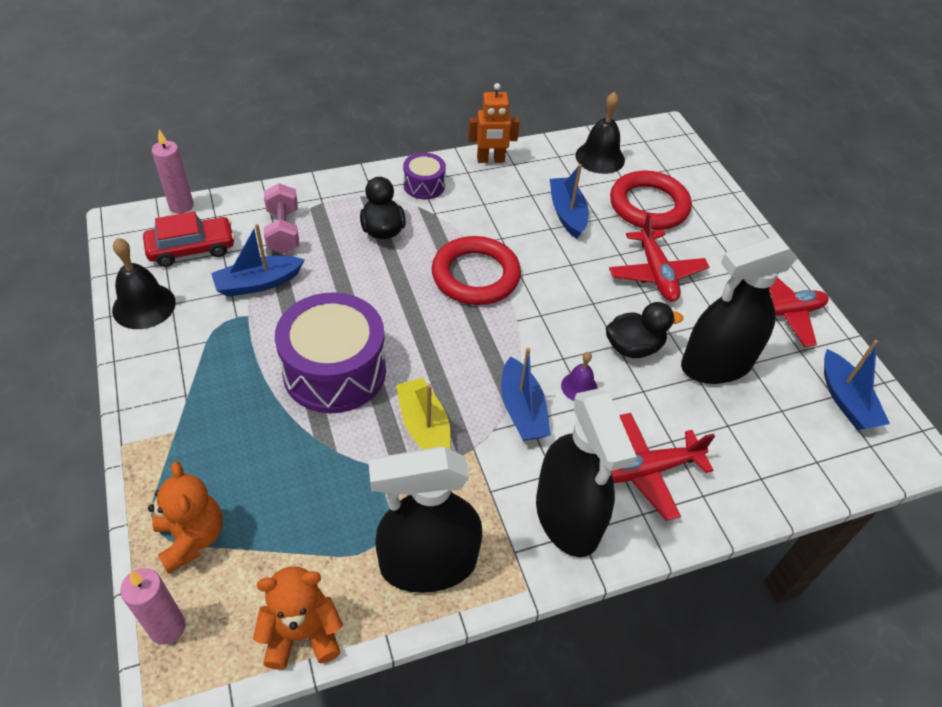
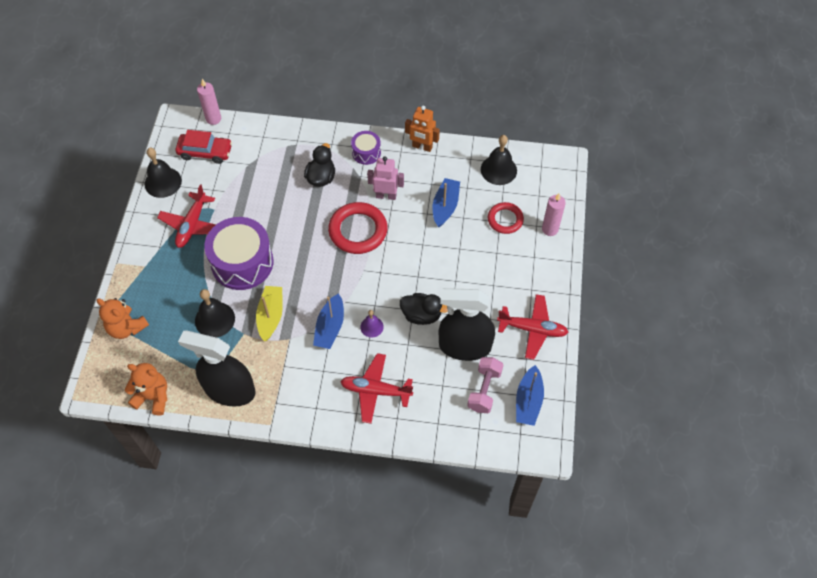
camera: 30 degrees right, 10 degrees up
pink candle [120,568,185,645] -> pink candle moved to [542,193,566,236]
orange teddy bear [148,461,223,574] -> orange teddy bear turned 120 degrees clockwise [96,298,149,339]
blue boat [211,224,305,297] -> none
pink dumbbell [264,183,299,254] -> pink dumbbell moved to [467,357,504,413]
black spray bottle [536,389,637,557] -> none
red plane [609,213,709,302] -> red plane moved to [157,184,216,248]
red ring [610,171,692,230] -> red ring [488,202,524,234], size x0.62
none -> black bell [195,289,235,338]
none -> pink robot [367,156,404,200]

